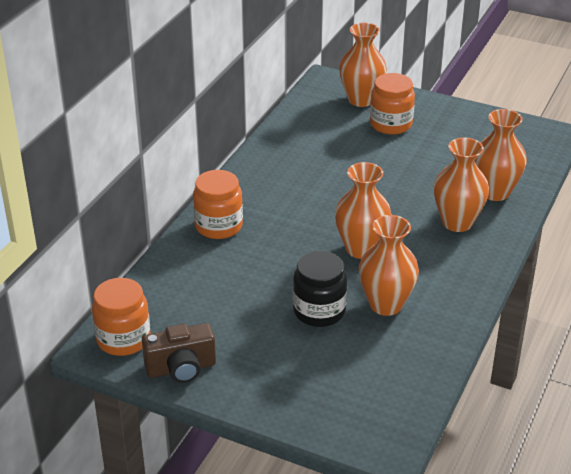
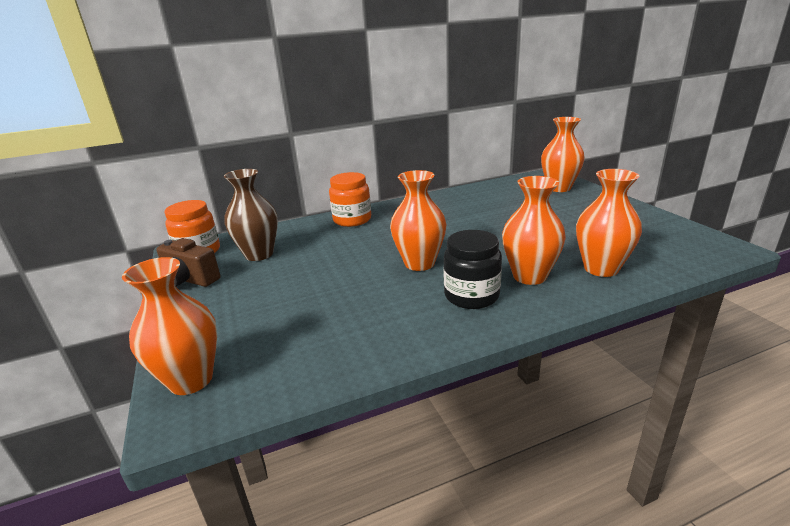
camera: 45 degrees right, 10 degrees down
black jar [293,251,347,327] -> black jar moved to [443,230,502,309]
orange vase [359,215,419,316] -> orange vase moved to [122,257,217,395]
orange jar [370,73,415,135] -> none
none -> brown vase [224,169,278,261]

